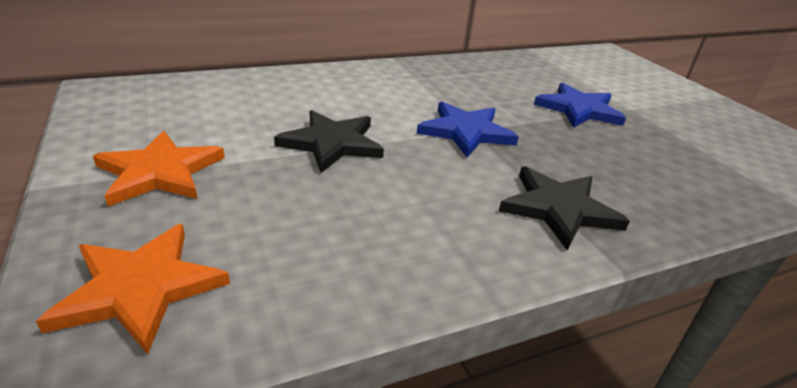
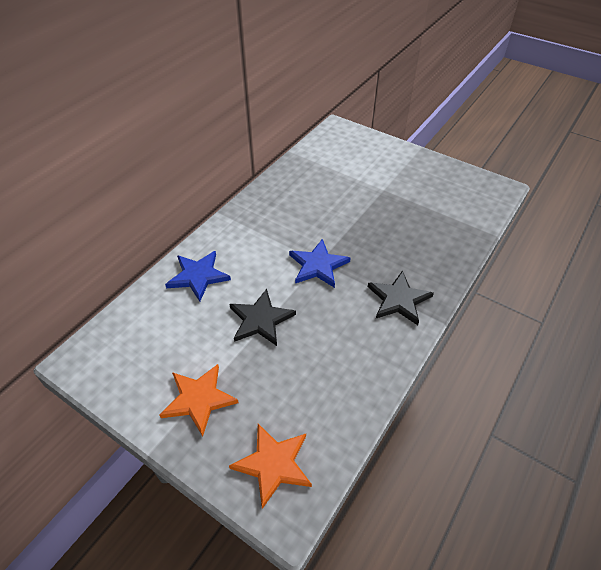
camera: 30 degrees left, 15 degrees up
blue star [534,83,626,128] -> blue star moved to [165,251,231,302]

